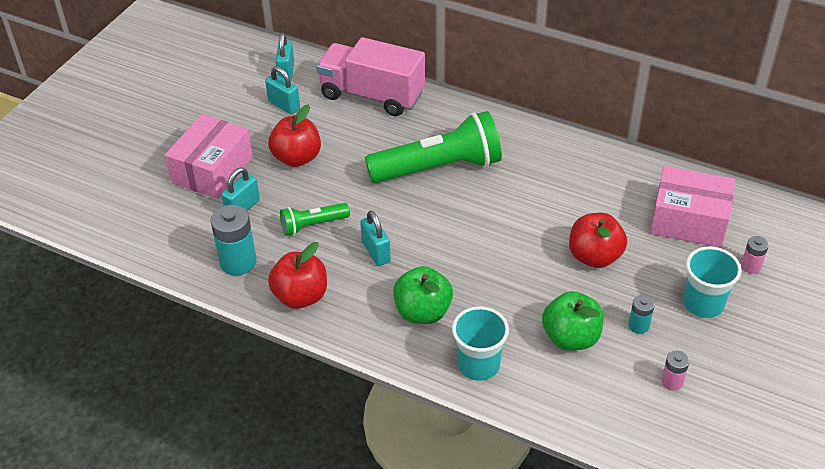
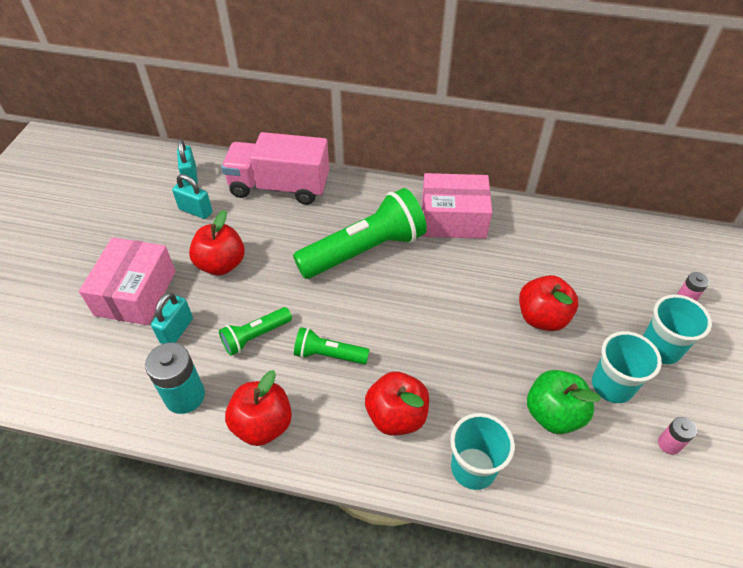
camera: 15 degrees left, 5 degrees up
turquoise padlock [360,211,391,266] -> green flashlight [294,327,369,364]
green apple [393,266,453,324] -> red apple [365,371,429,436]
turquoise battery [628,295,655,334] -> turquoise cup [592,331,662,403]
pink box [650,166,735,248] -> pink box moved to [422,173,492,239]

